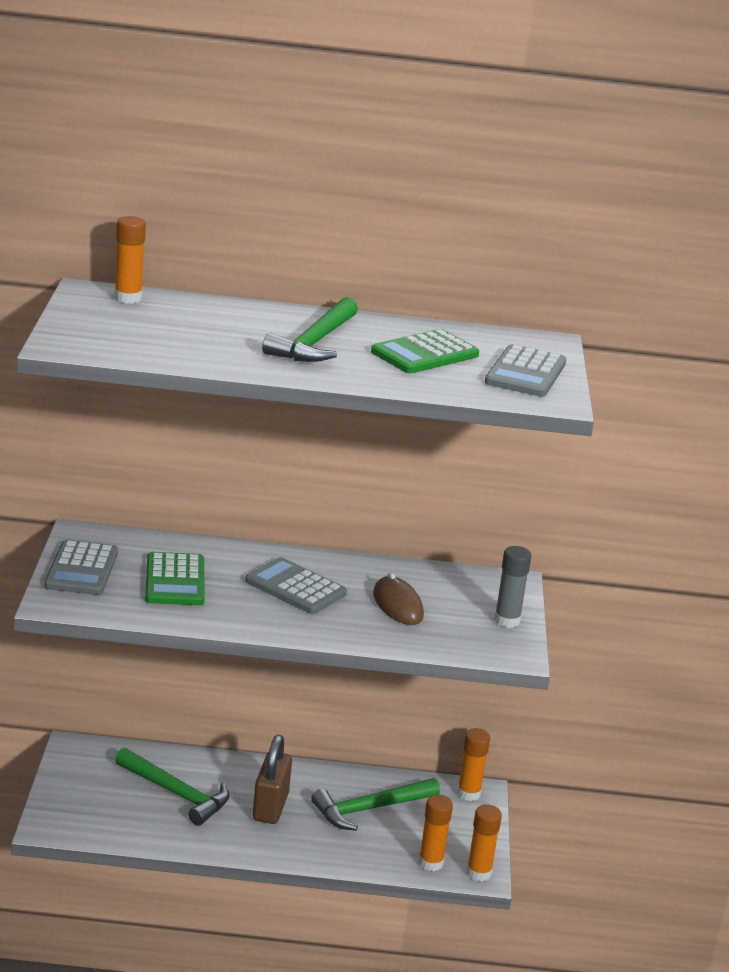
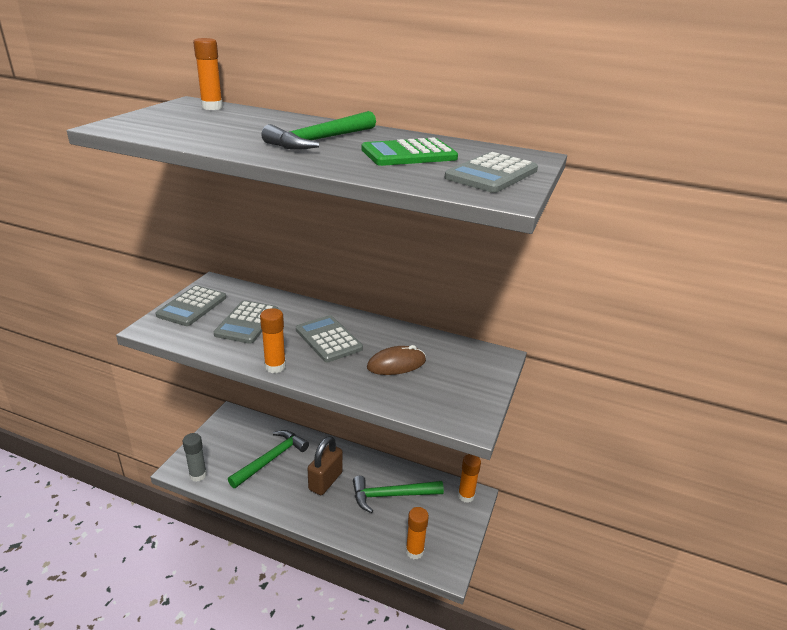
camera: 20 degrees right, 5 degrees up
green hammer [115,748,229,826] -> green hammer turned 105 degrees counterclockwise [228,430,309,488]
green calculator [145,552,205,605] -> grey calculator [214,300,278,344]
brown mouse [373,573,424,625] -> brown mouse turned 75 degrees clockwise [367,345,426,375]
orange glue stick [467,804,502,881] -> orange glue stick moved to [260,308,286,373]
grey glue stick [494,546,532,628] -> grey glue stick moved to [183,433,207,482]

